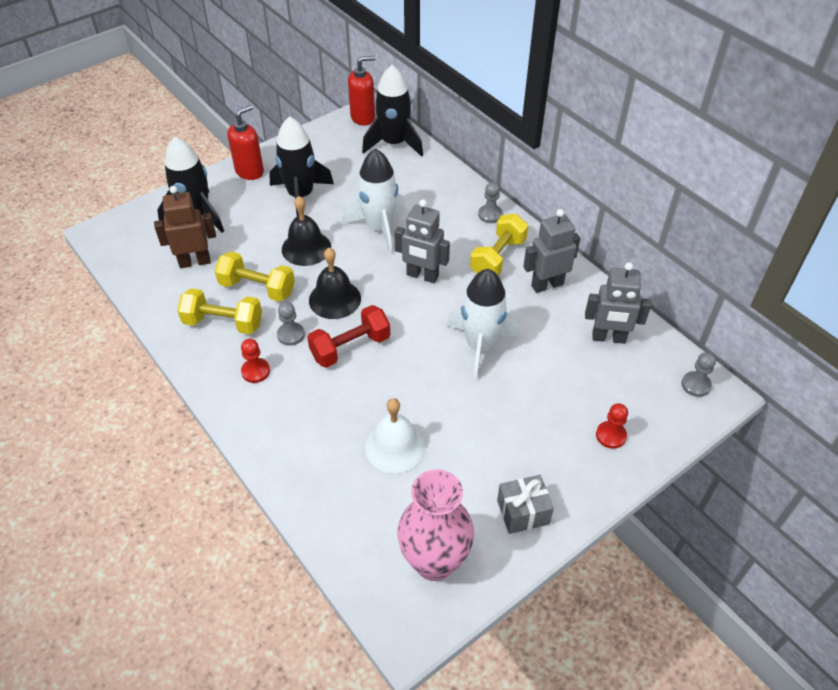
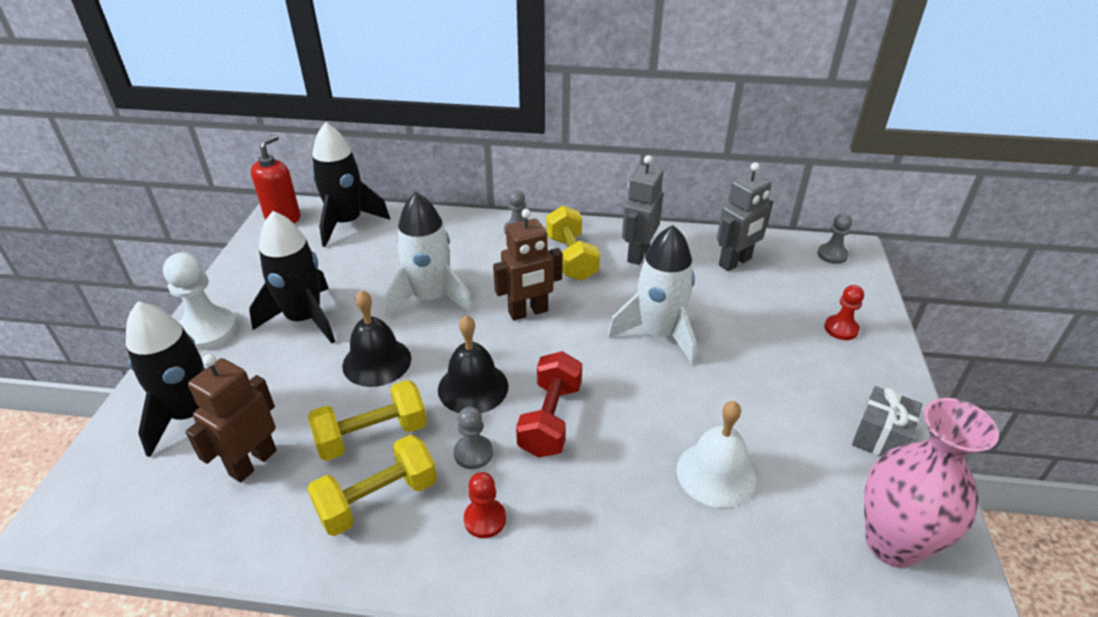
camera: 45 degrees left, 10 degrees down
red soap dispenser [227,105,264,180] -> white pawn [163,252,237,351]
grey robot [394,199,450,283] -> brown robot [493,209,563,321]

